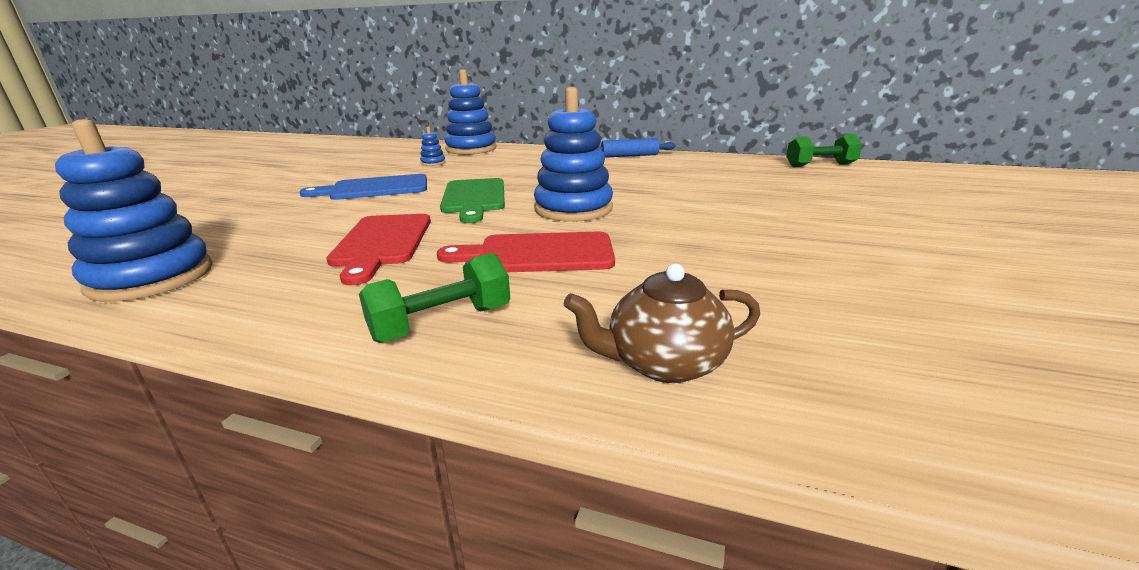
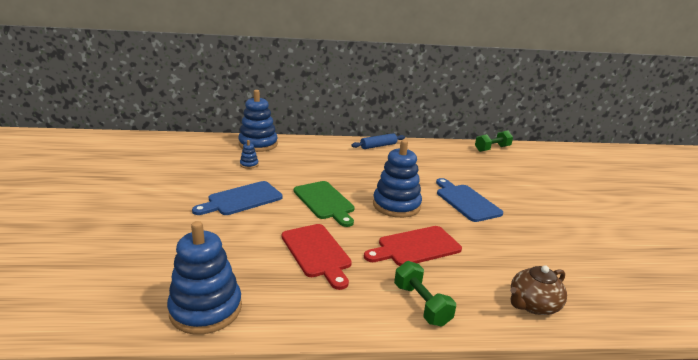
camera: 25 degrees left, 0 degrees up
green dumbbell [359,253,510,343] -> green dumbbell turned 60 degrees counterclockwise [394,261,456,327]
none -> blue cutting board [436,178,503,222]

